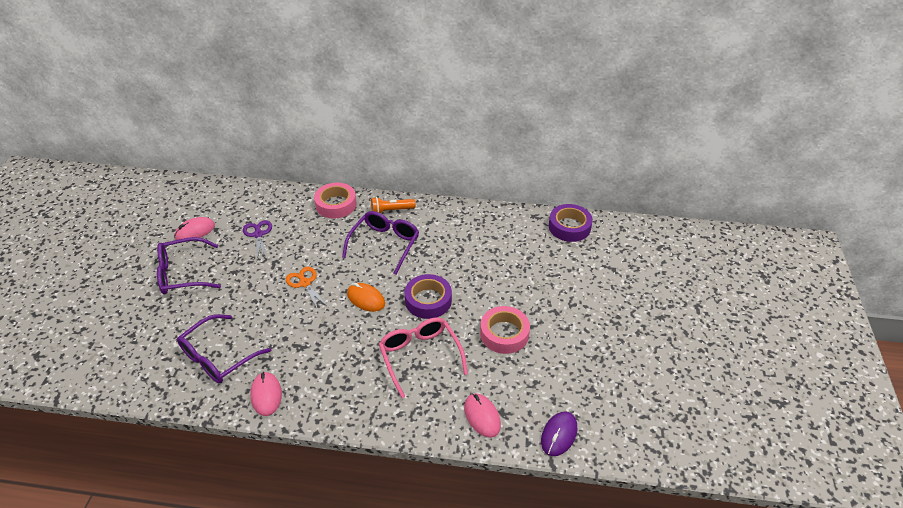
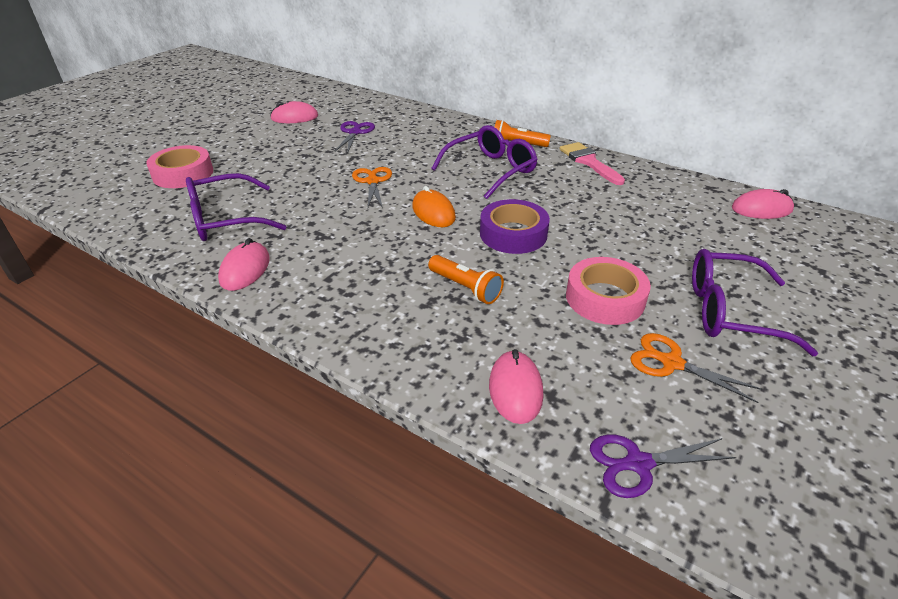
camera: 25 degrees right, 5 degrees down
purple glasses [157,237,221,295] -> purple glasses moved to [692,249,818,356]
pink tape [314,183,357,218] -> pink tape moved to [146,145,213,188]
pink glasses [379,318,468,398] -> orange flashlight [428,255,504,304]
purple mouse [541,411,577,456] -> purple scissors [590,434,736,498]
purple tape [549,204,593,242] -> pink mouse [732,189,794,219]
none -> pink brush [560,142,625,185]
none -> orange scissors [630,333,762,403]

